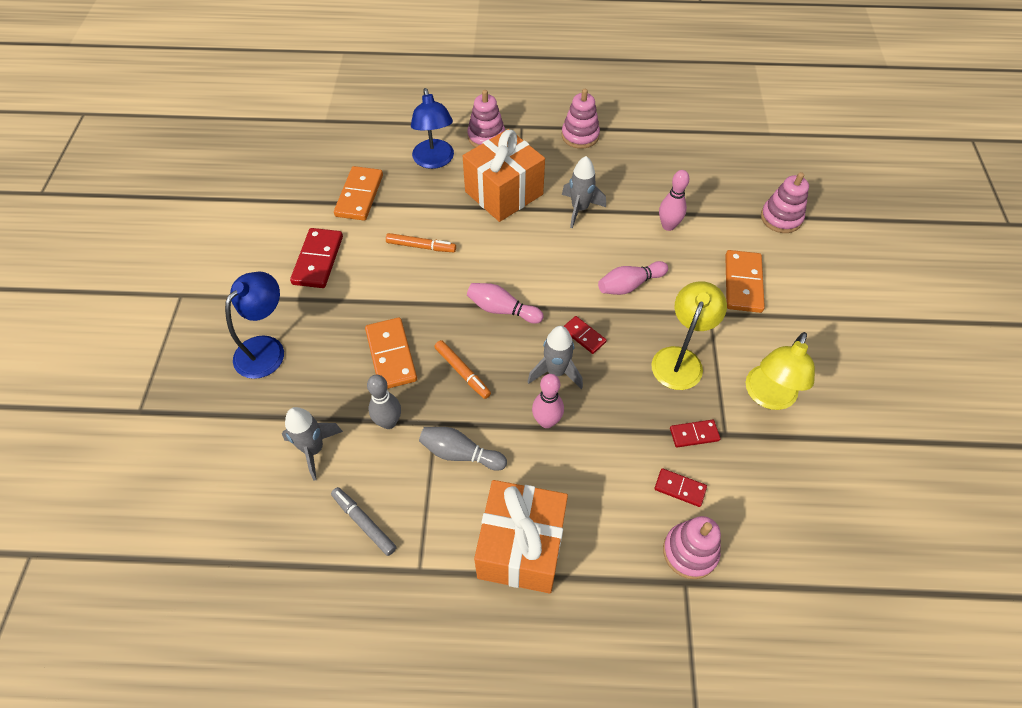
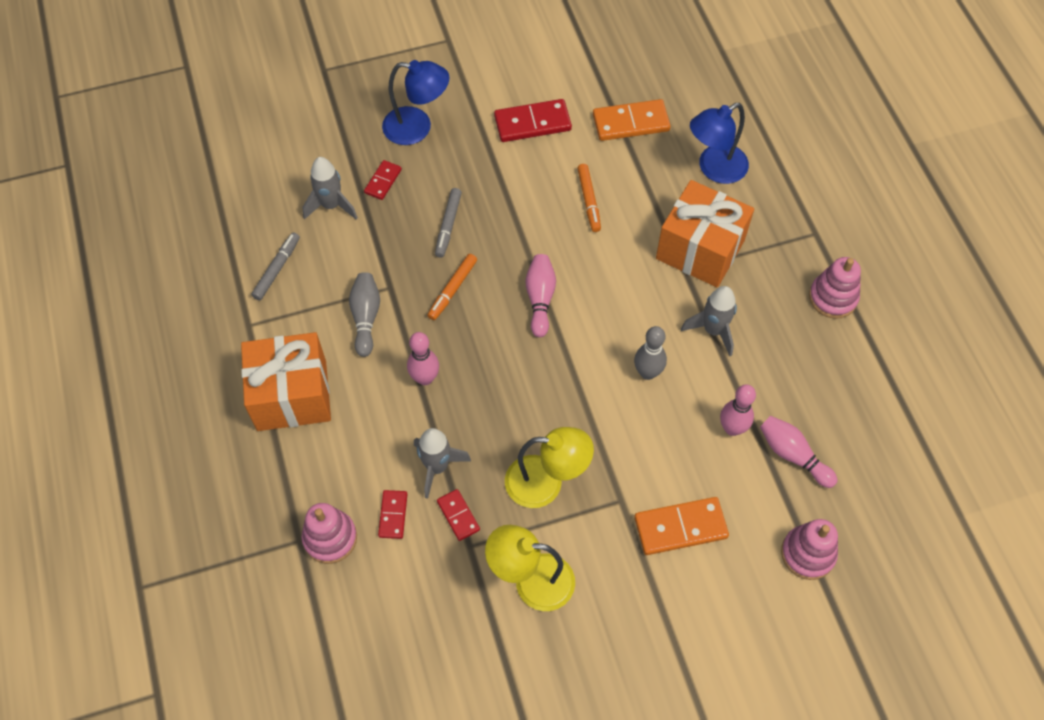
camera: 70 degrees right, 5 degrees up
orange domino [365,317,417,389] -> grey marker [435,188,462,258]
grey bowling pin [367,375,401,429] -> grey bowling pin moved to [634,326,667,380]
pink stacking toy [467,90,505,147] -> none
grey rocket [527,326,583,389] -> grey rocket moved to [414,428,471,499]
red domino [564,316,607,354] -> red domino moved to [364,160,402,200]
pink bowling pin [598,261,668,295] -> pink bowling pin moved to [760,416,837,488]

